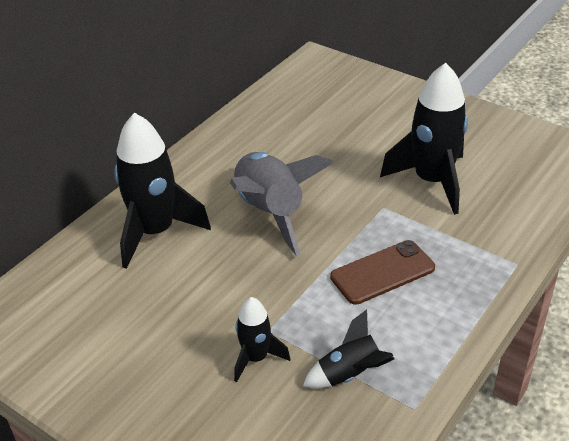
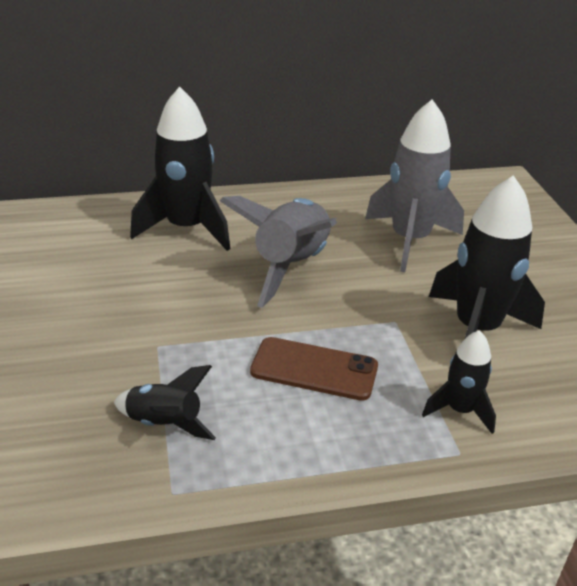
camera: 40 degrees right, 5 degrees down
black rocket [234,297,290,382] -> black rocket moved to [422,330,496,434]
none -> grey rocket [365,99,464,272]

